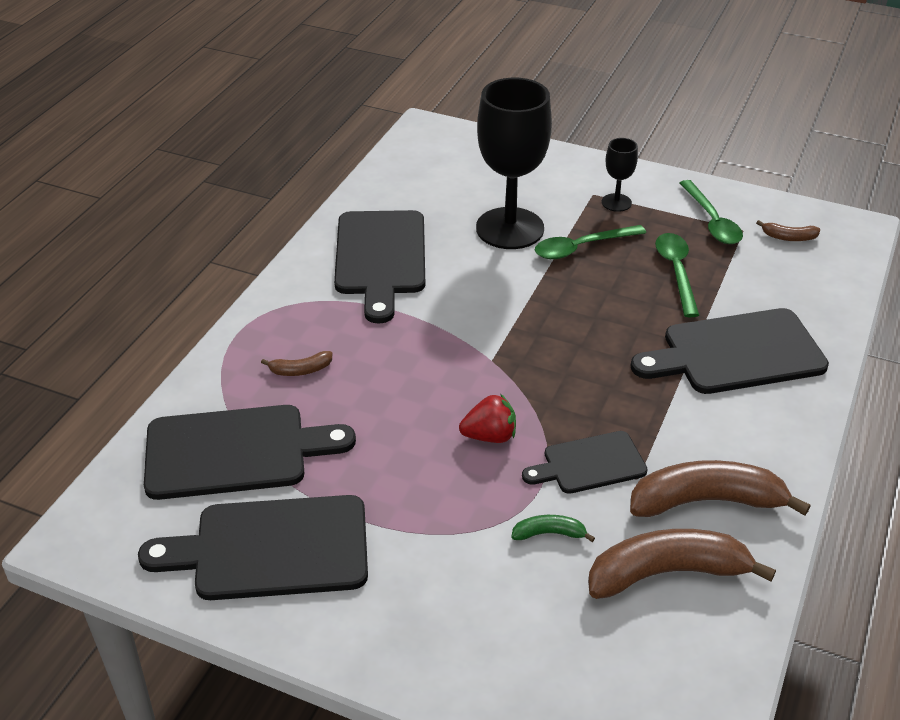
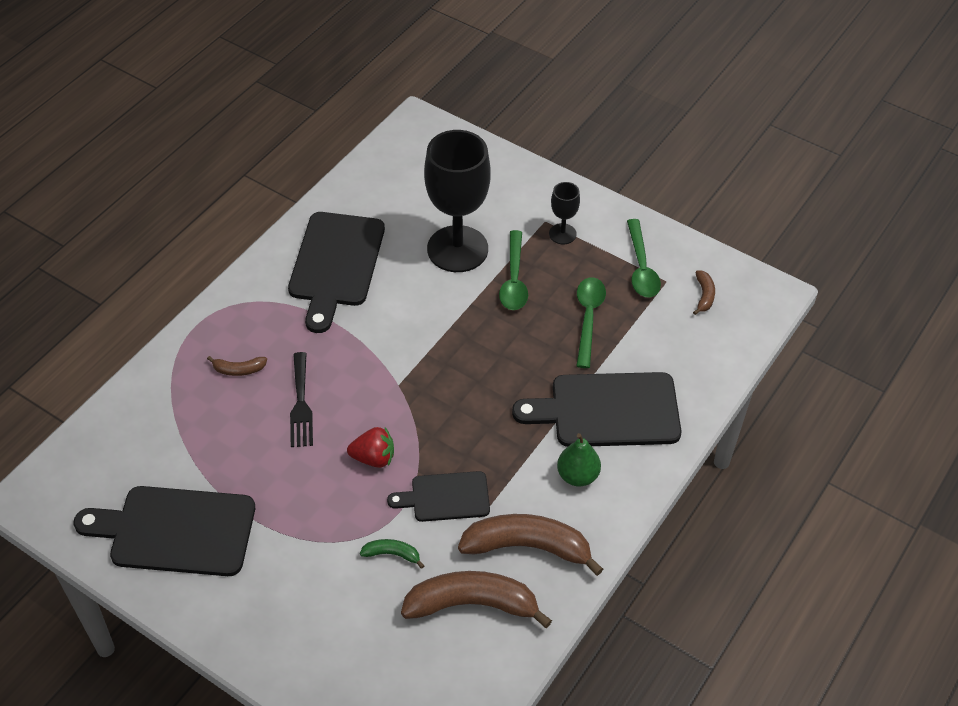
camera: 10 degrees right, 10 degrees up
black cutting board [144,405,356,500] -> none
green spoon [535,225,646,259] -> green spoon turned 75 degrees counterclockwise [499,230,528,310]
brown banana [756,220,820,241] -> brown banana turned 105 degrees counterclockwise [693,270,715,315]
none -> black fork [290,352,313,447]
none -> green pear [557,433,601,487]

